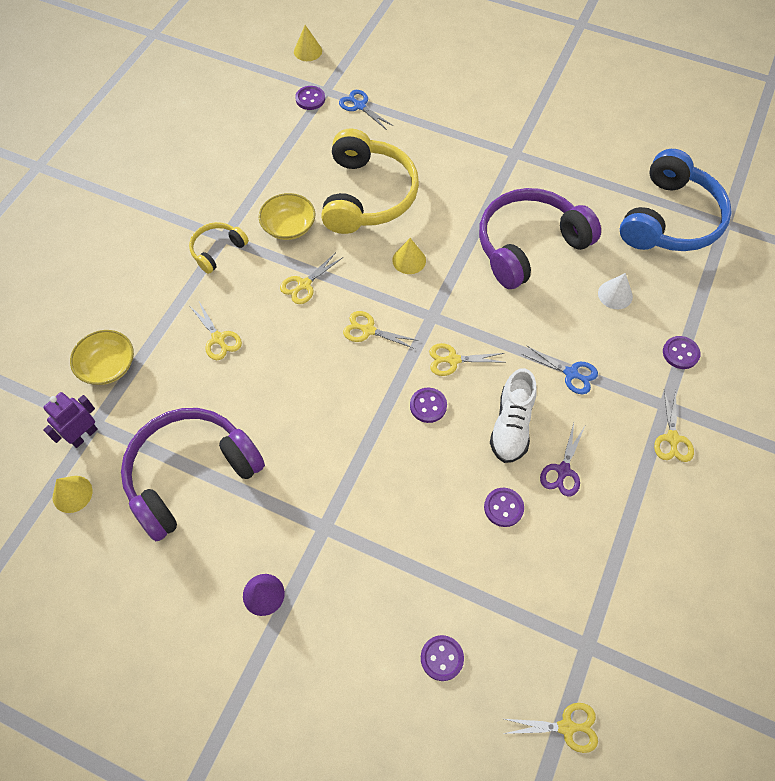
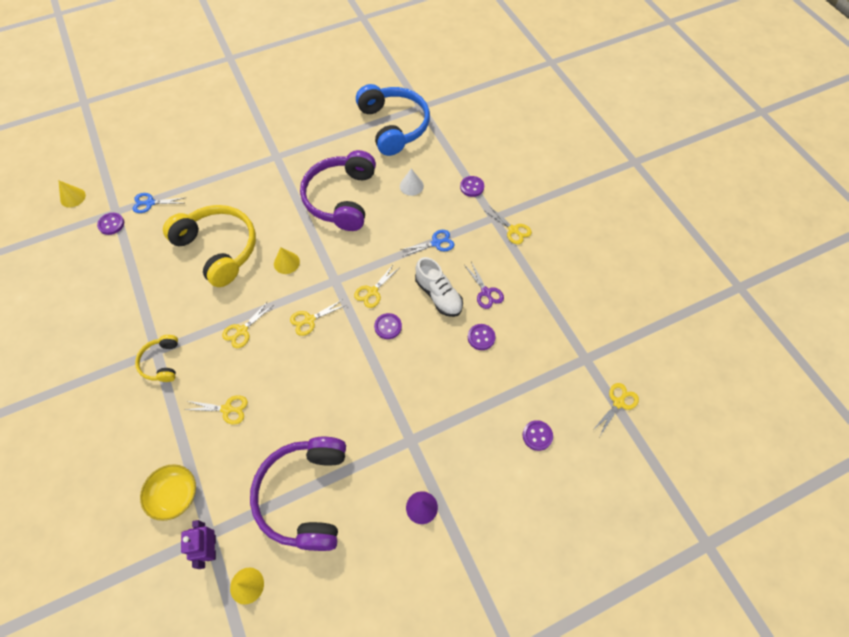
camera: 50 degrees left, 0 degrees up
yellow bowl [259,193,315,240] -> none
yellow scissors [280,252,342,304] -> yellow scissors turned 45 degrees clockwise [222,301,272,348]

